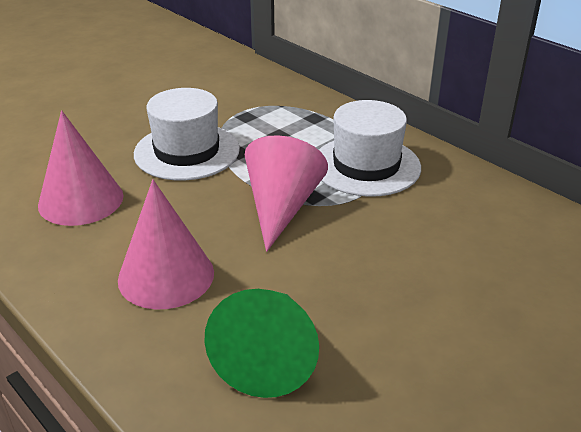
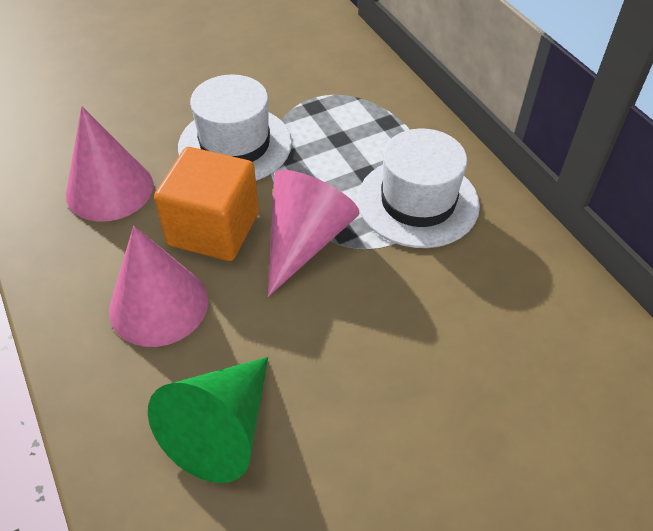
camera: 15 degrees right, 15 degrees up
none -> orange cube [154,147,259,261]

